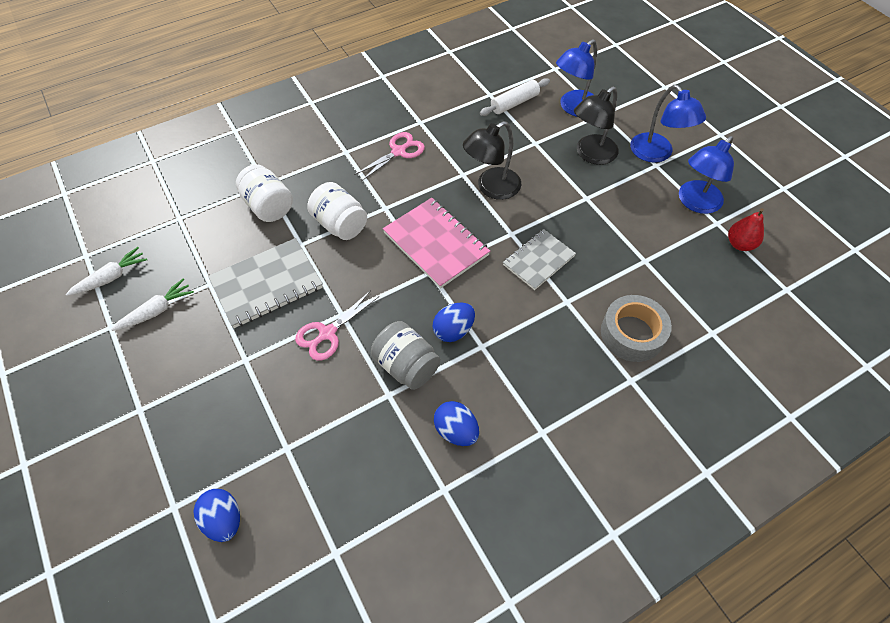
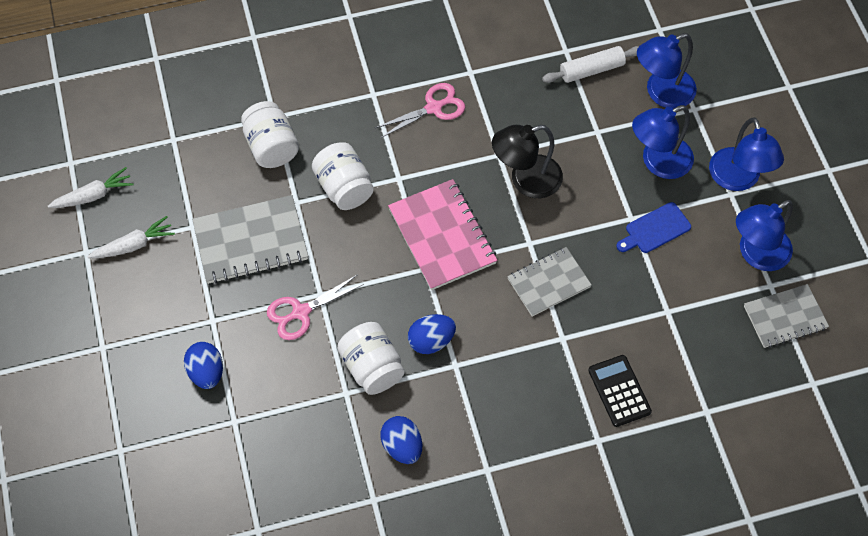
camera: 15 degrees right, 5 degrees up
blue egg [193,489,240,542] -> blue egg moved to [184,342,223,389]
grey jar [371,321,440,390] -> white jar [337,322,404,395]
black lamp [574,86,619,165] -> blue lamp [632,105,694,179]
grey tape [601,295,672,362] -> black calculator [588,355,652,427]
red pear [728,208,764,251] -> grey notebook [744,284,829,348]
none -> blue cutting board [616,202,691,253]

